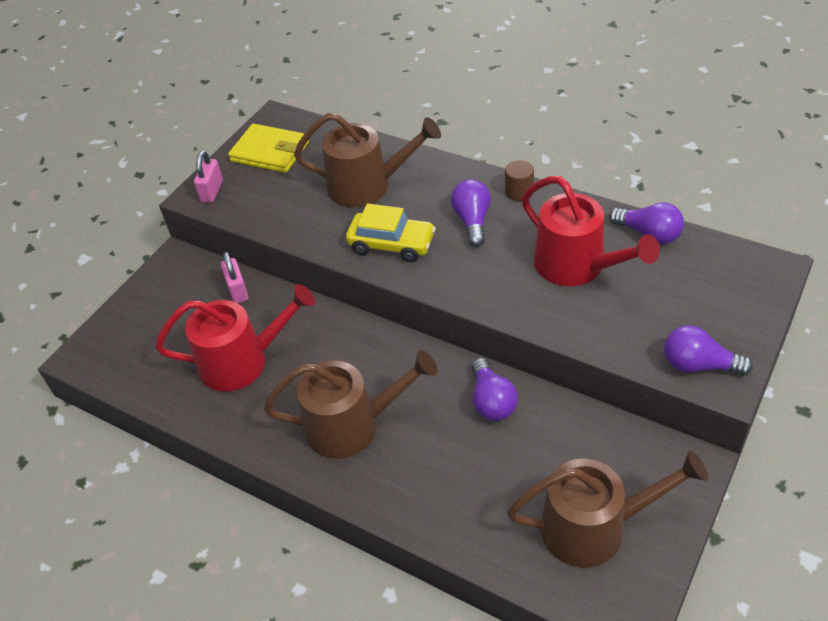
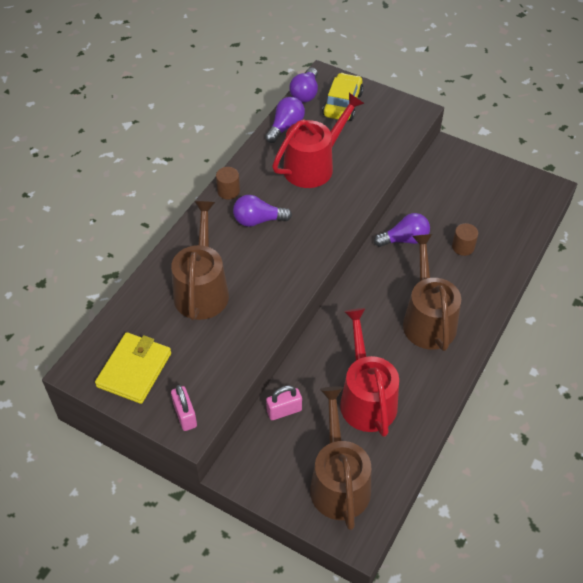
camera: 95 degrees left, 5 degrees up
pink padlock [194,151,223,202] -> pink padlock turned 60 degrees clockwise [171,385,197,431]
yellow car [346,204,436,262] -> yellow car moved to [322,73,364,121]
brown watering can [507,451,708,568] -> brown watering can moved to [310,386,371,530]
purple light bulb [664,325,753,376] -> purple light bulb moved to [289,68,318,103]
none -> brown cylinder [452,223,478,256]

